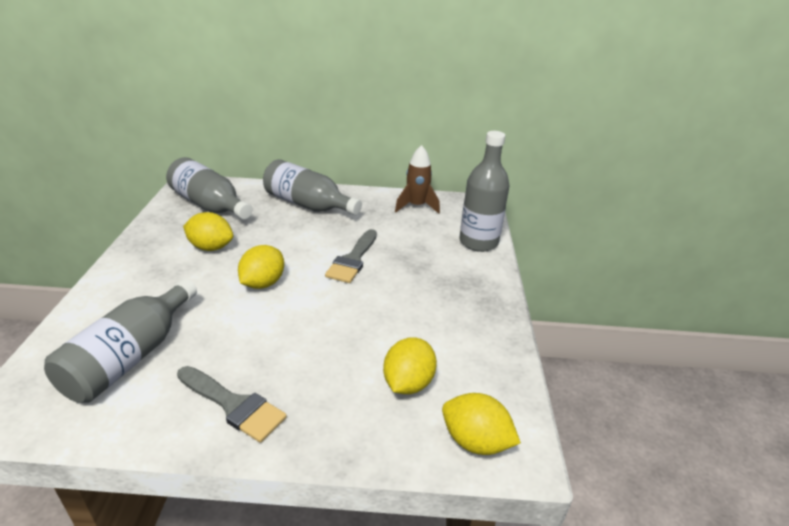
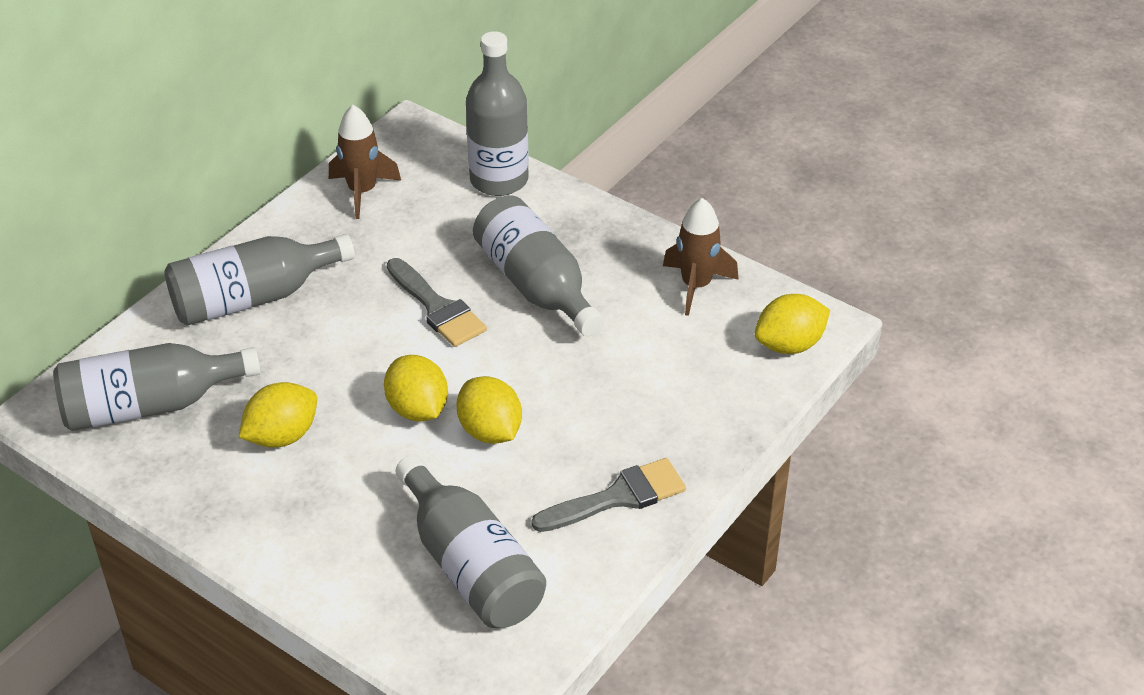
camera: 55 degrees left, 10 degrees up
yellow lemon [383,337,437,394] -> yellow lemon moved to [456,376,522,444]
none -> grey bottle [473,195,604,336]
none -> brown rocket [663,198,739,316]

